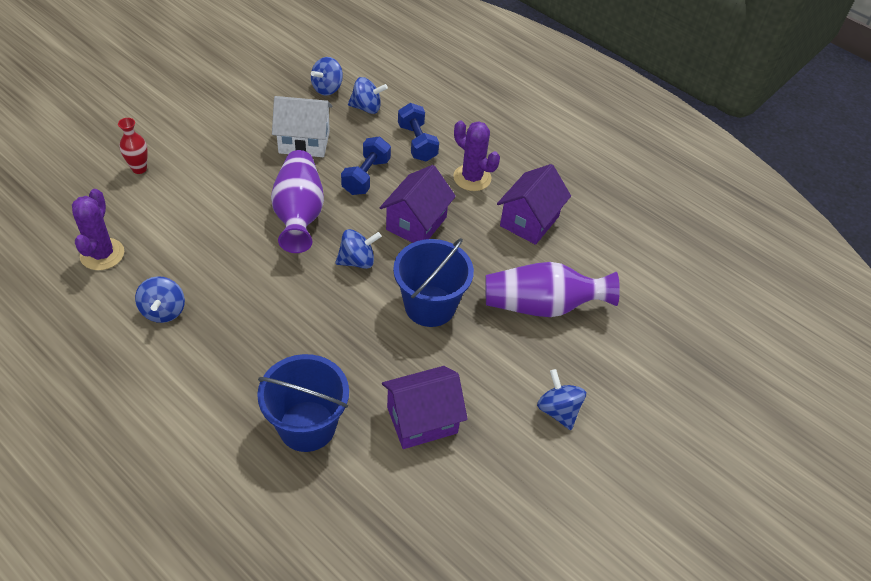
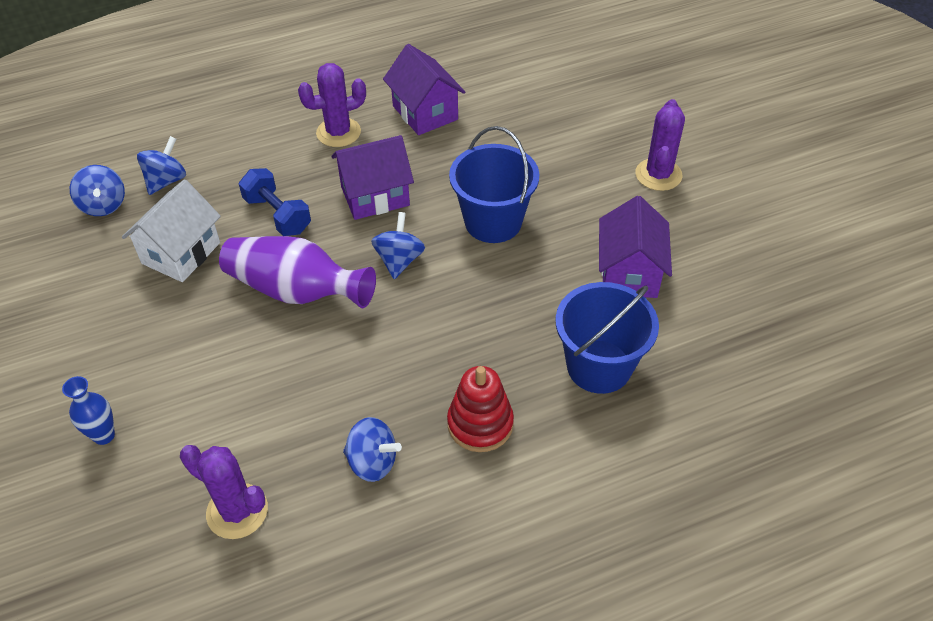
camera: 60 degrees left, 0 degrees up
red vase [118,118,148,174] -> blue vase [62,376,115,445]
purple house [380,165,456,243] -> purple house turned 75 degrees counterclockwise [331,135,414,220]
blue dumbbell [398,103,439,162] -> none
purple vase [485,262,620,317] -> none
blue spinning top [537,369,586,430] -> purple cactus [635,99,685,191]
none -> red stacking toy [447,366,514,452]

